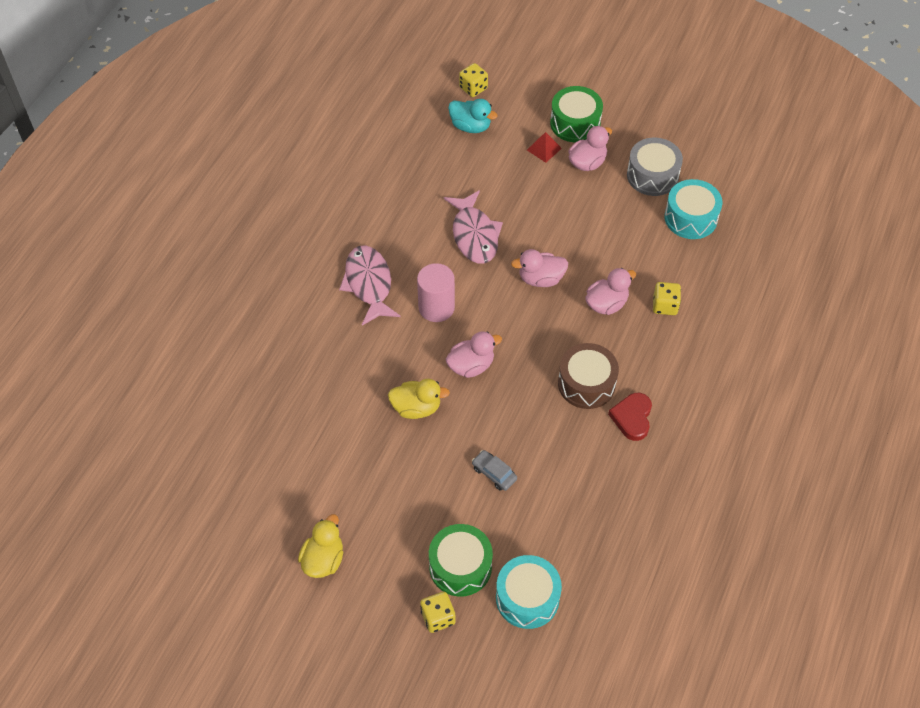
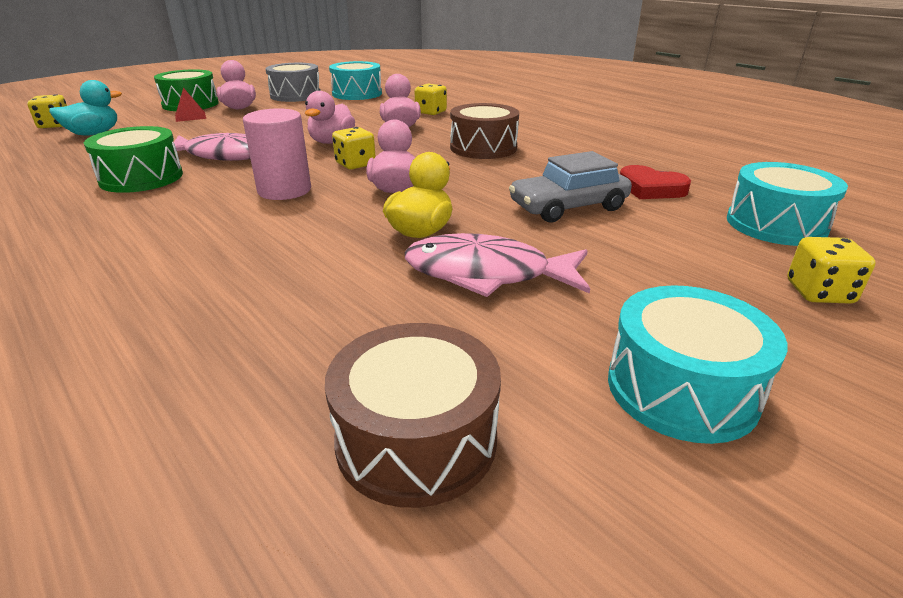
camera: 65 degrees left, 25 degrees down
yellow duck [298,514,343,578] -> turquoise drum [608,285,787,444]
pink fish [339,246,401,326] -> pink fish moved to [405,233,590,297]
green drum [429,524,493,597] -> green drum moved to [84,126,183,193]
grey car [472,450,517,491] -> grey car [509,151,632,222], size x1.74
red heart [608,393,652,441] -> red heart moved to [620,165,691,199]
none -> brown drum [325,323,501,508]
none -> yellow dice [332,127,376,169]

